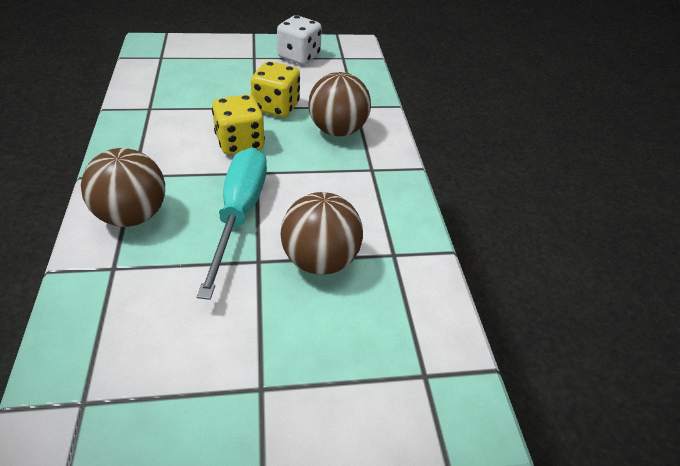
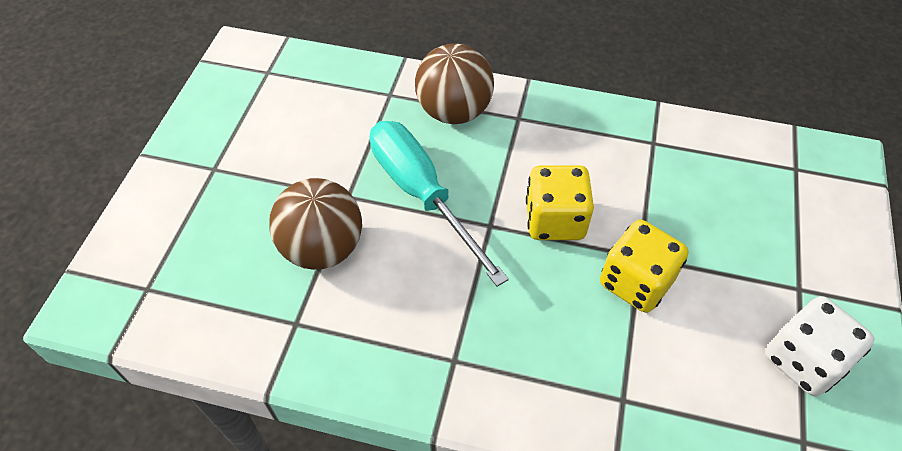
camera: 115 degrees right, 10 degrees up
turquoise screwdriver [197,148,267,300] -> turquoise screwdriver turned 150 degrees counterclockwise [370,121,509,287]
brown ball [308,72,371,136] -> none

